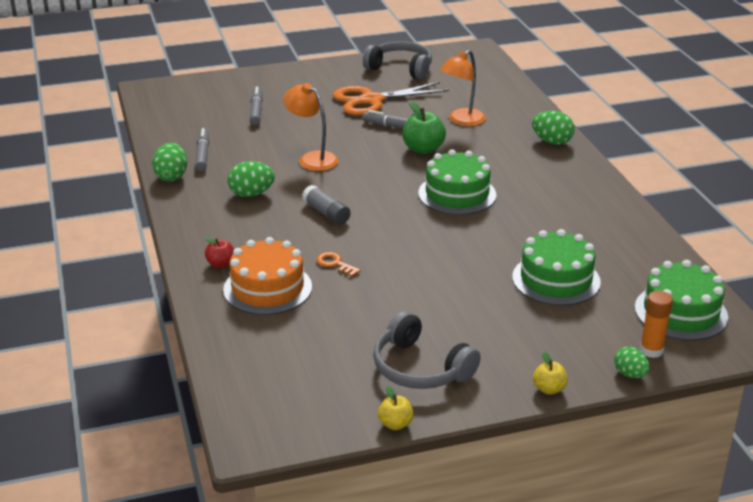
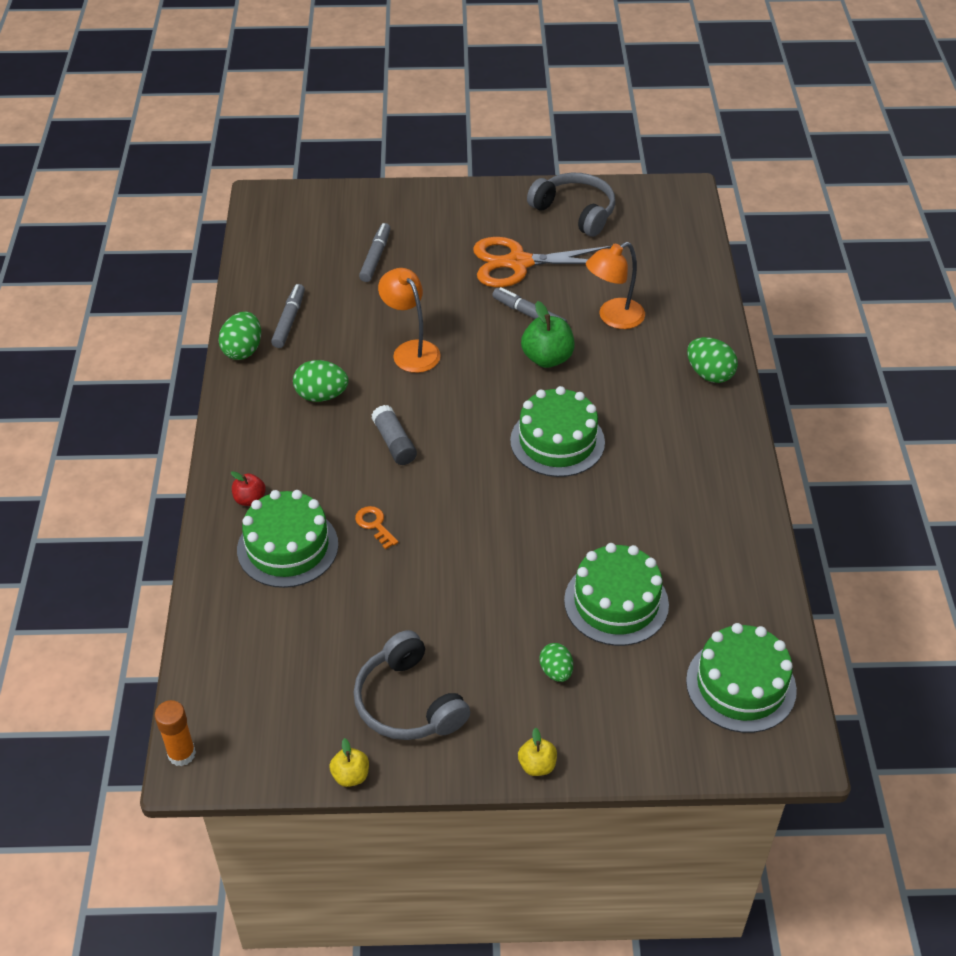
camera: 15 degrees right, 15 degrees up
orange cake [223,237,312,315] -> green cake [237,490,338,588]
green egg [614,347,650,378] -> green egg moved to [539,643,573,682]
orange glue stick [640,291,673,358] -> orange glue stick moved to [155,700,196,766]

